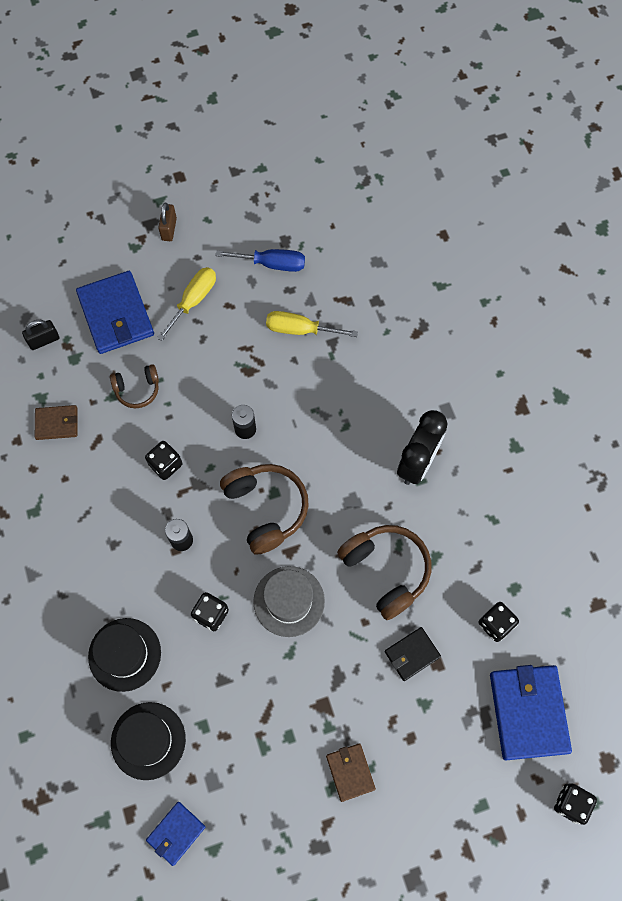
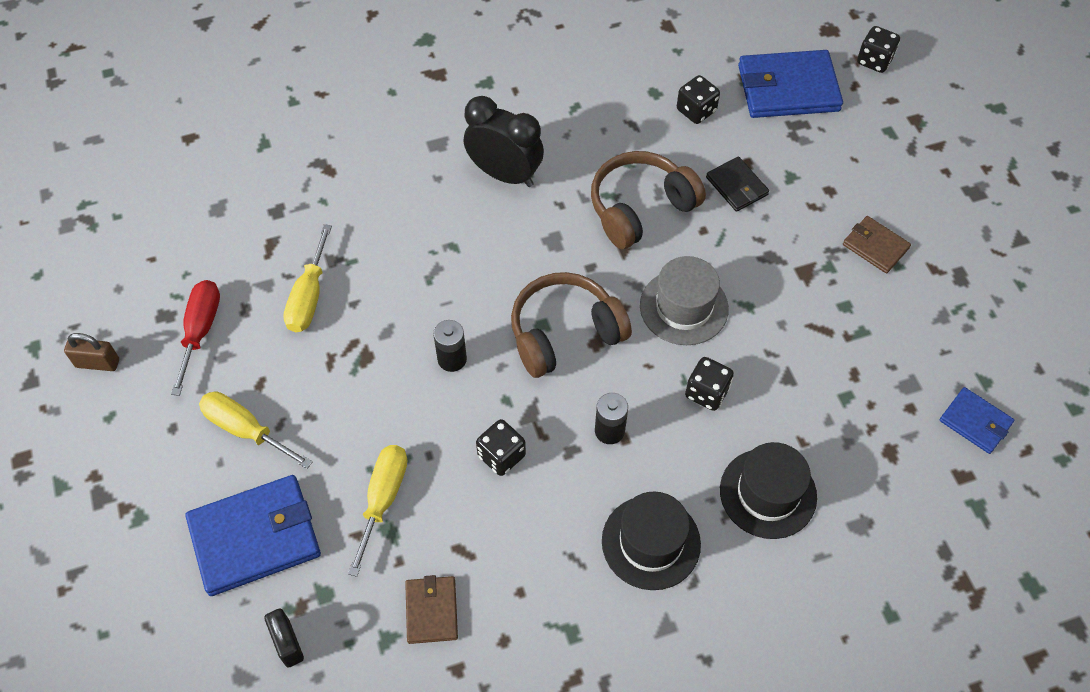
camera: 90 degrees left, 10 degrees down
brown headphones [110,364,159,408] -> yellow screwdriver [348,445,407,577]
black hat [111,702,186,780] -> black hat moved to [602,491,701,590]
brown padlock [158,203,177,241] -> brown padlock moved to [64,333,119,371]
blue screwdriver [215,249,305,272] -> red screwdriver [171,280,220,396]
brown wallet [326,743,376,802] -> brown wallet turned 60 degrees clockwise [843,216,911,273]

